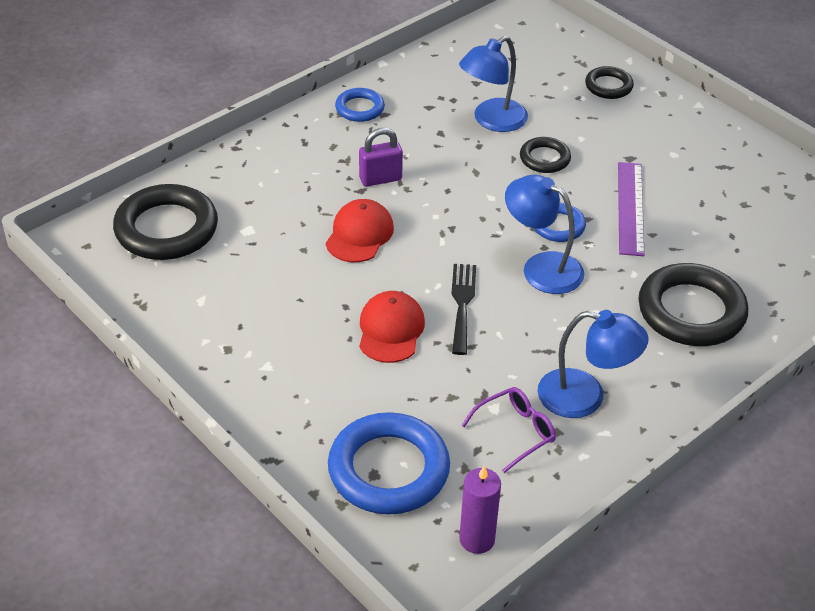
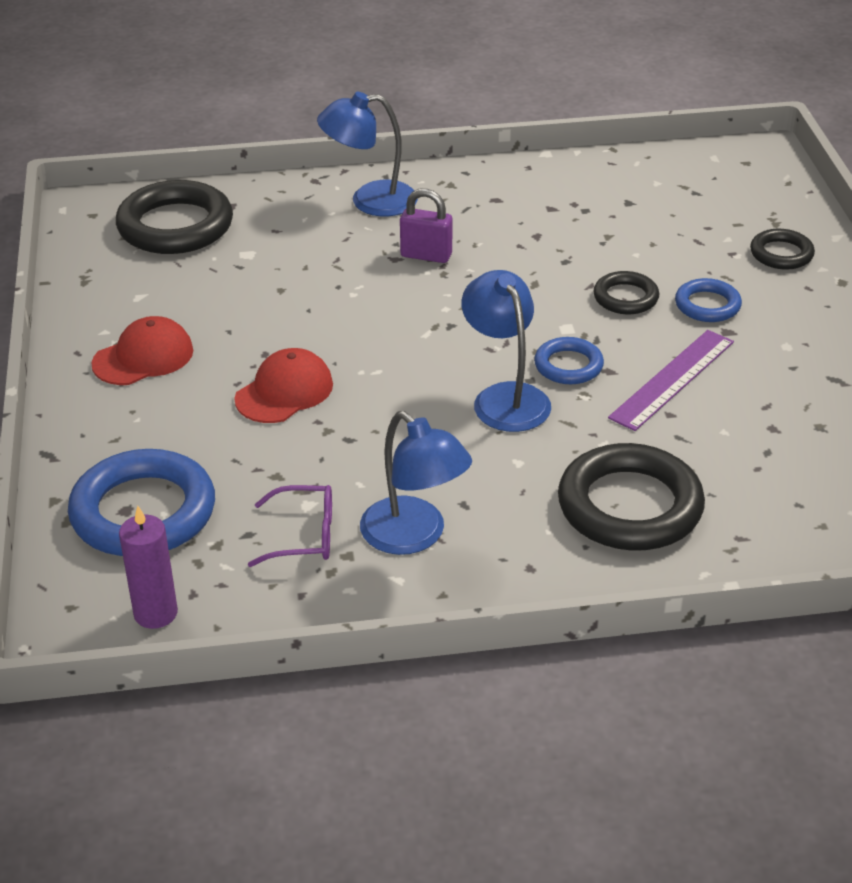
camera: 35 degrees right, 5 degrees down
red cap [326,199,394,262] -> red cap moved to [91,316,193,385]
blue ring [335,88,385,122] -> blue ring moved to [675,278,742,322]
black fork [451,264,476,355] -> none
blue lamp [459,36,528,132] -> blue lamp moved to [317,92,418,217]

